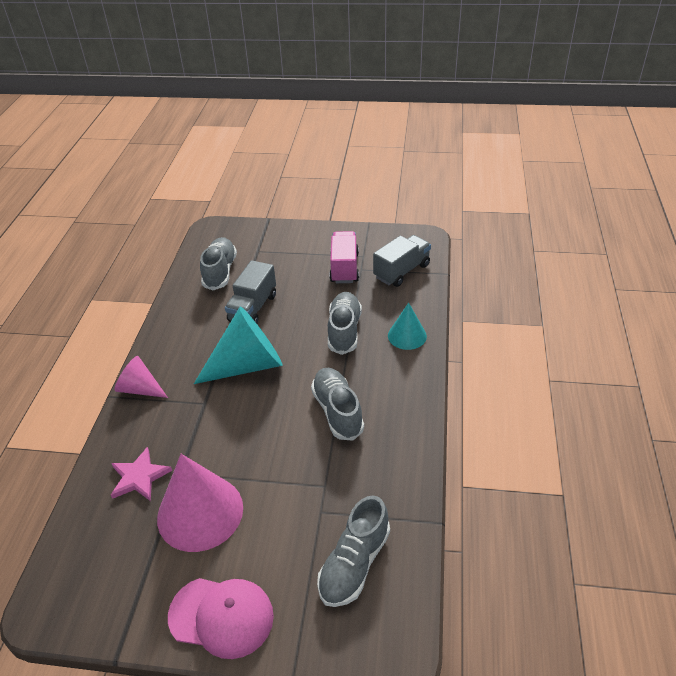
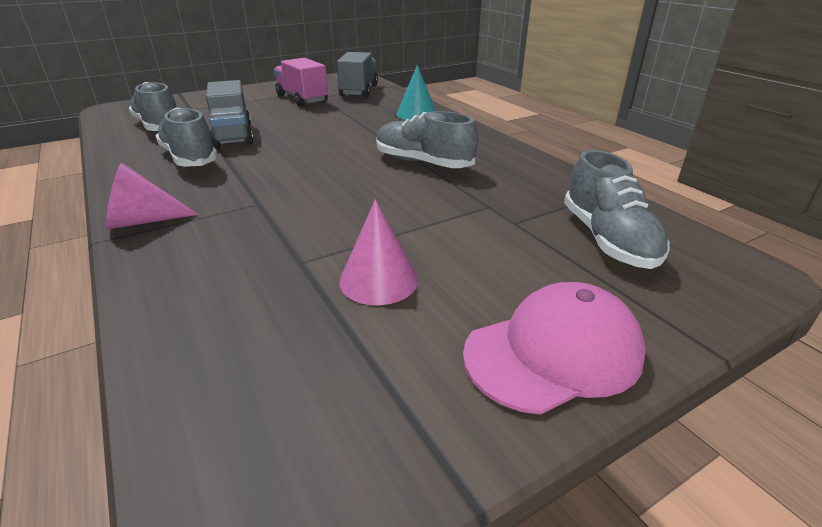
camera: 40 degrees left, 10 degrees down
pink star [111,447,172,501] -> none
pink cone [157,454,243,552] -> pink cone [339,199,418,305], size x0.56
turquoise cone [194,307,282,384] -> none
grey shoe [328,292,362,355] -> grey shoe moved to [155,107,218,167]

